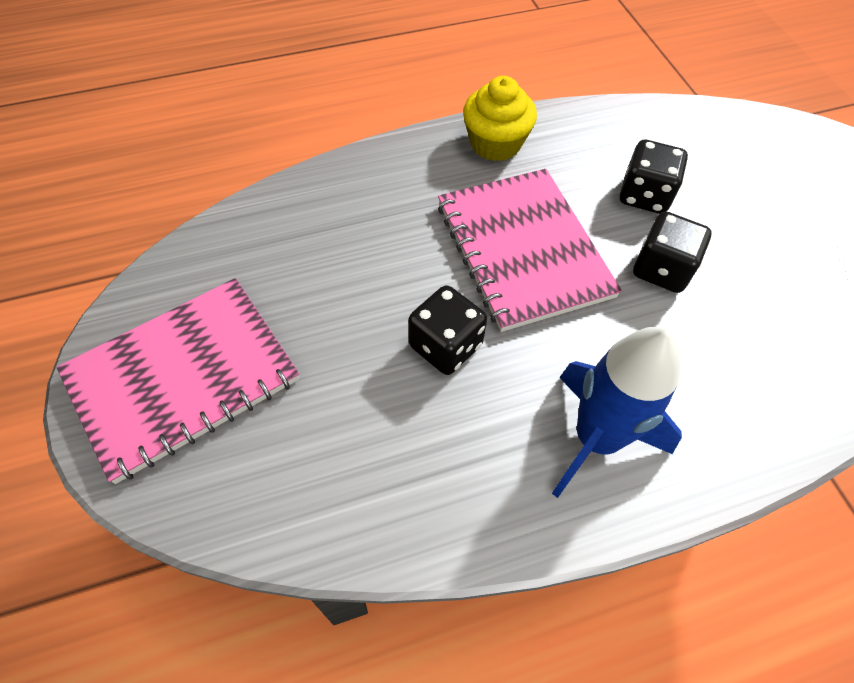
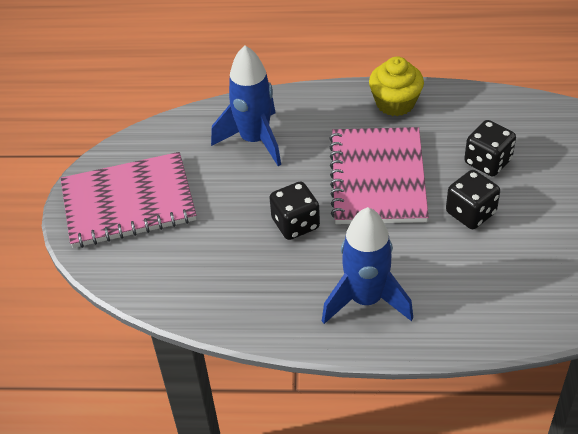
camera: 25 degrees right, 10 degrees down
none -> blue rocket [211,46,281,166]

